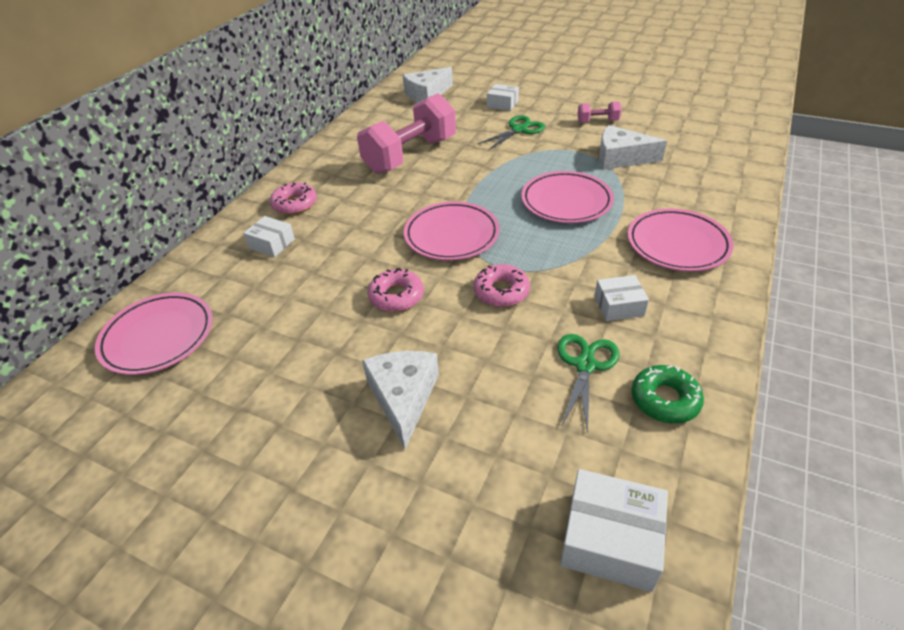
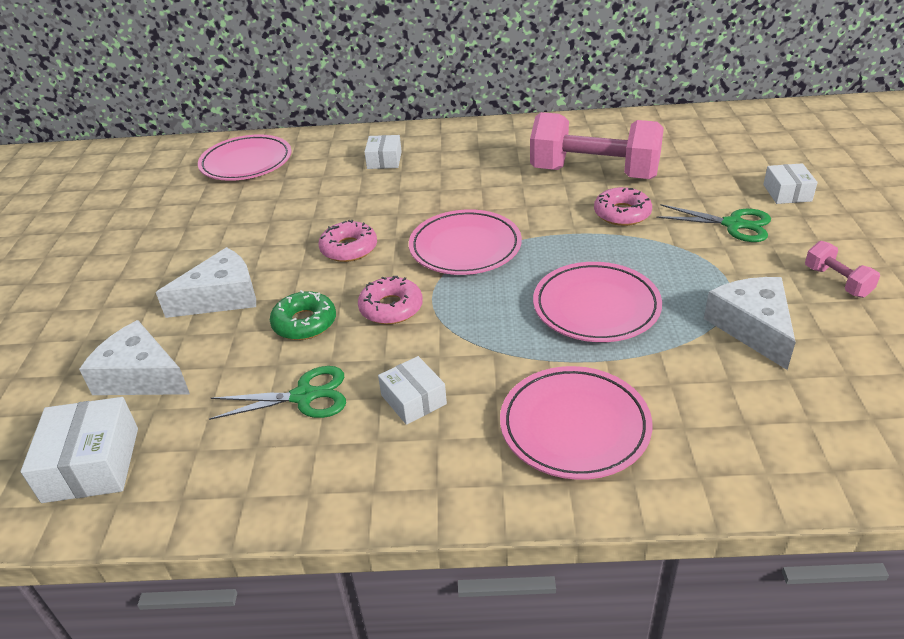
camera: 65 degrees right, 5 degrees down
pink donut [270,182,317,215] -> pink donut moved to [594,187,652,226]
white cheese [403,67,453,103] -> white cheese moved to [79,320,190,395]
green donut [632,365,704,424] -> green donut moved to [270,290,336,340]

